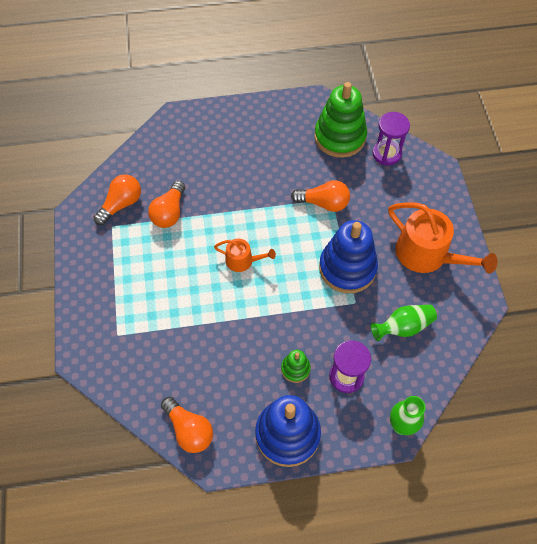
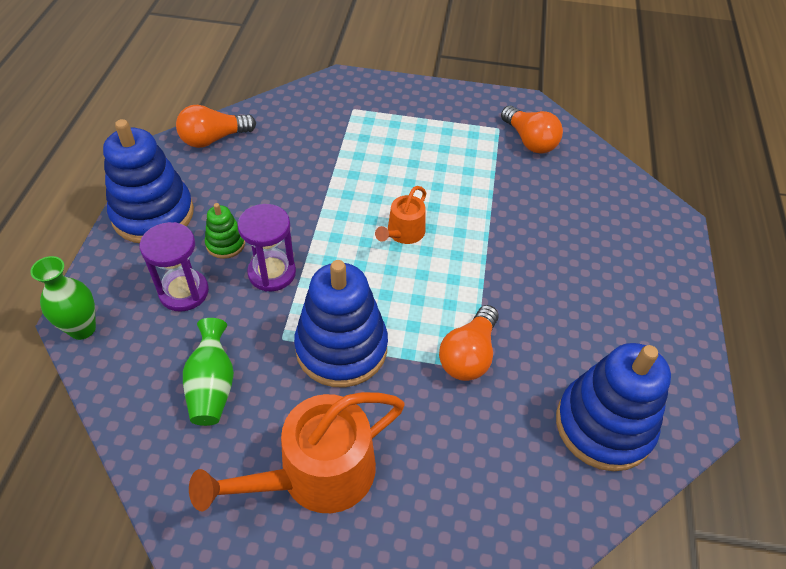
camera: 105 degrees right, 10 degrees down
orange light bulb [148,181,185,228] -> none
green stacking toy [314,82,367,158] -> blue stacking toy [556,343,671,471]
purple hourglass [372,112,410,165] -> purple hourglass moved to [237,204,296,292]

